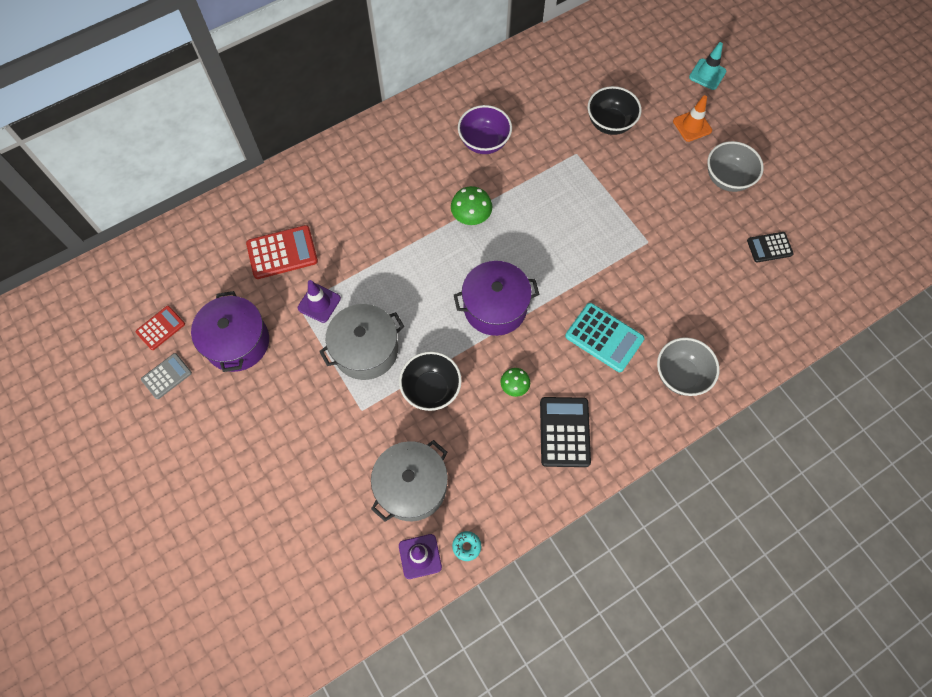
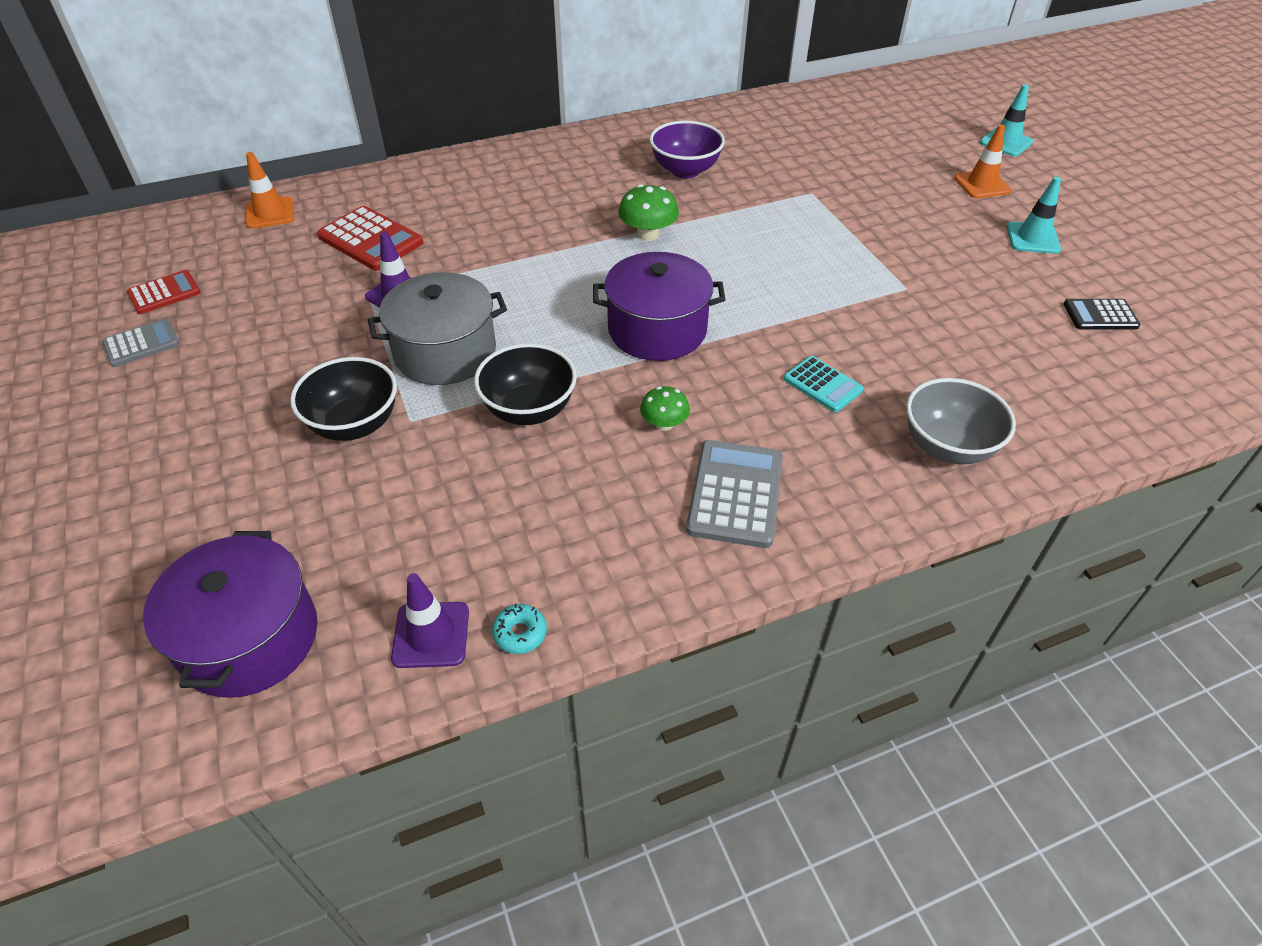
camera: 10 degrees right, 20 degrees down
purple pot [191,291,269,372] -> purple pot moved to [143,531,317,698]
red calculator [246,225,318,279] -> red calculator turned 45 degrees clockwise [317,206,423,271]
grey pot [371,440,448,522] -> none
black calculator [540,397,591,467] -> grey calculator [686,440,783,548]
turquoise calculator [565,303,645,372] -> turquoise calculator [784,356,864,412], size x0.62
black bowl [588,86,642,135] -> black bowl moved to [290,357,397,441]
grey bowl [707,141,764,192] -> turquoise traffic cone [1007,177,1061,254]
none -> orange traffic cone [246,152,294,229]

